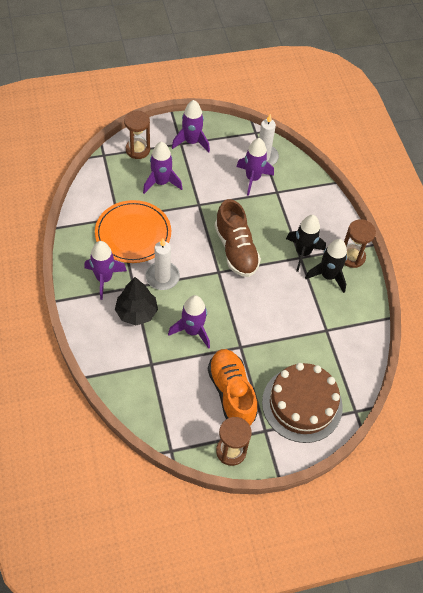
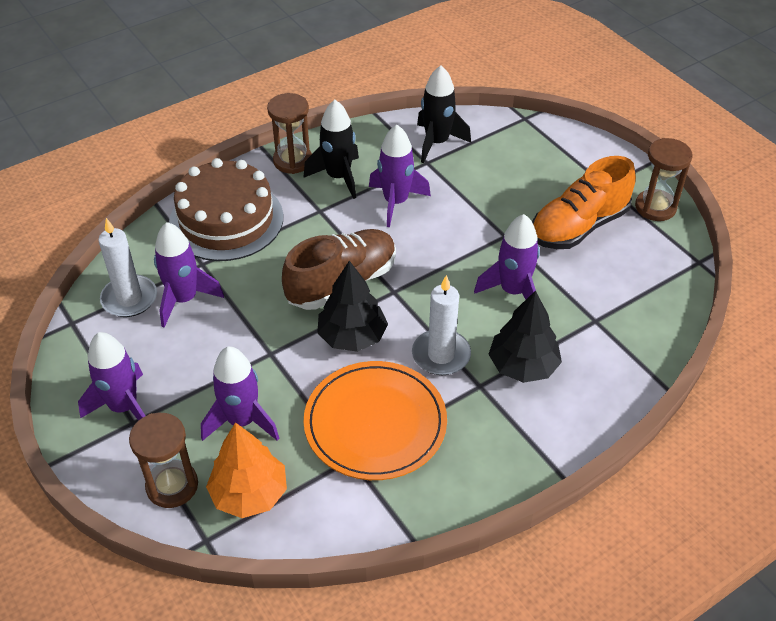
camera: 105 degrees left, 10 degrees down
purple rocket [84,241,127,300] -> purple rocket moved to [369,125,431,227]
brown cake [262,363,343,443] -> brown cake moved to [169,158,283,261]
black rocket [286,215,326,272] -> black rocket moved to [417,65,471,163]
none -> orange tree [206,422,287,518]
none -> black tree [317,261,388,352]

